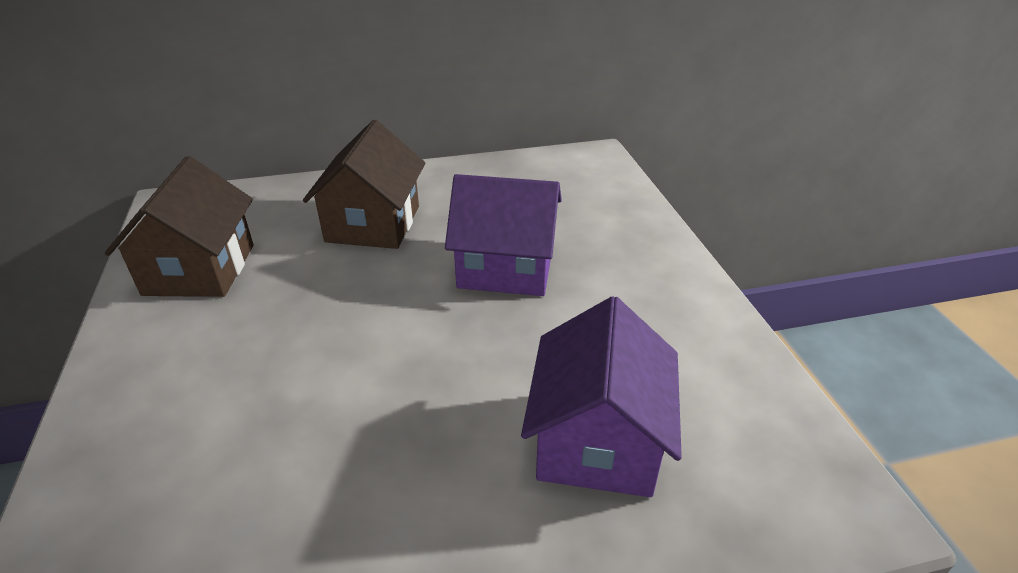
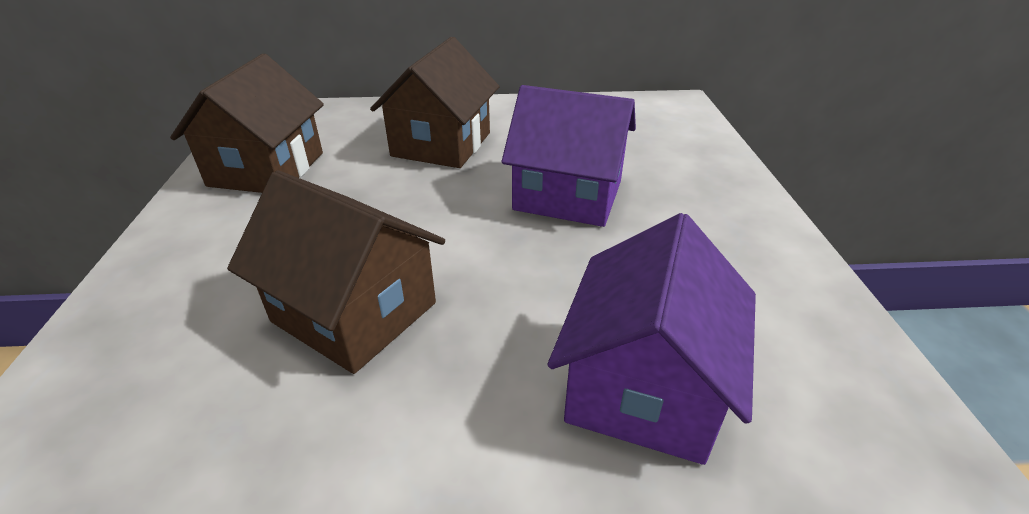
camera: 10 degrees right, 0 degrees up
none -> brown house [227,170,445,374]

